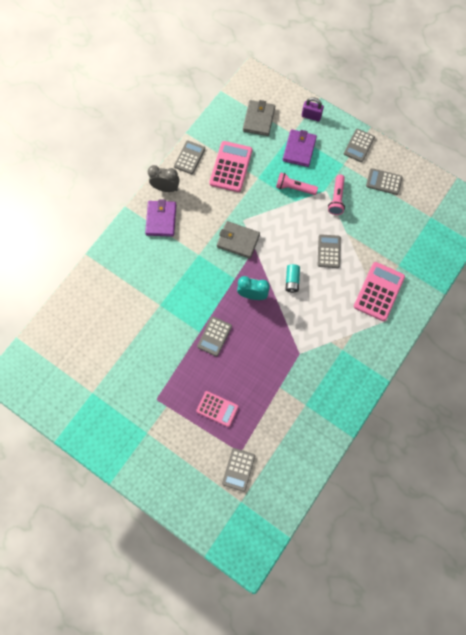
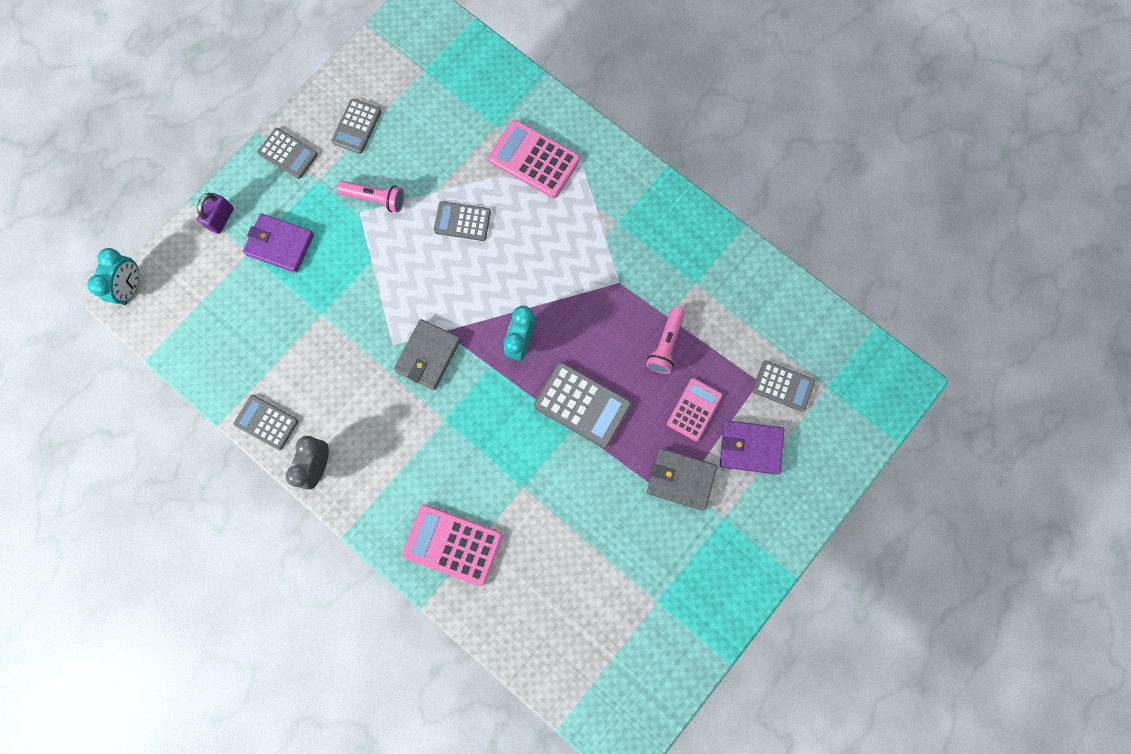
camera: 85 degrees left, 5 degrees up
purple wallet [145,199,176,237] -> purple wallet moved to [720,420,784,474]
grey calculator [197,317,232,356] -> grey calculator [534,362,632,448], size x1.54
pink calculator [209,141,252,192] -> pink calculator moved to [402,504,503,586]
grey wallet [243,100,275,136] -> grey wallet moved to [647,448,717,511]
pink flashlight [276,172,318,195] -> pink flashlight moved to [646,307,685,374]
turquoise battery [286,264,300,293] -> none
none -> turquoise clock [87,248,139,305]

